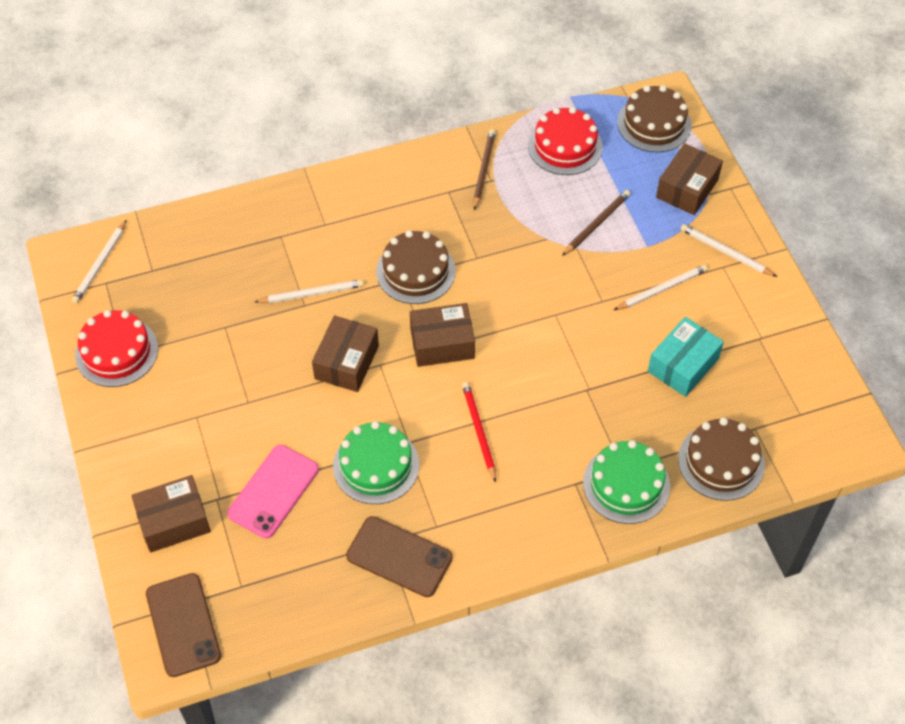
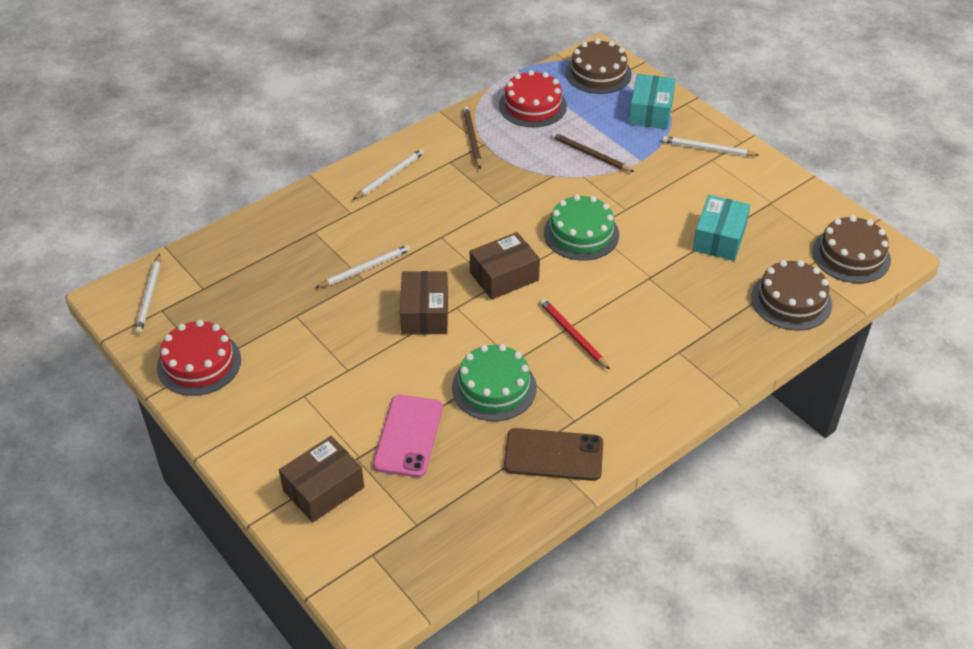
camera: 20 degrees left, 10 degrees down
brown phone [146,573,221,677] -> none
brown cake [376,230,456,304] -> brown cake moved to [812,215,891,283]
brown pencil [562,190,631,256] -> brown pencil turned 75 degrees counterclockwise [551,132,634,172]
green cake [583,440,670,524] -> green cake moved to [544,194,619,261]
white pencil [614,264,708,310] -> white pencil moved to [353,149,425,200]
brown box [656,143,723,215] -> turquoise box [629,74,676,129]

